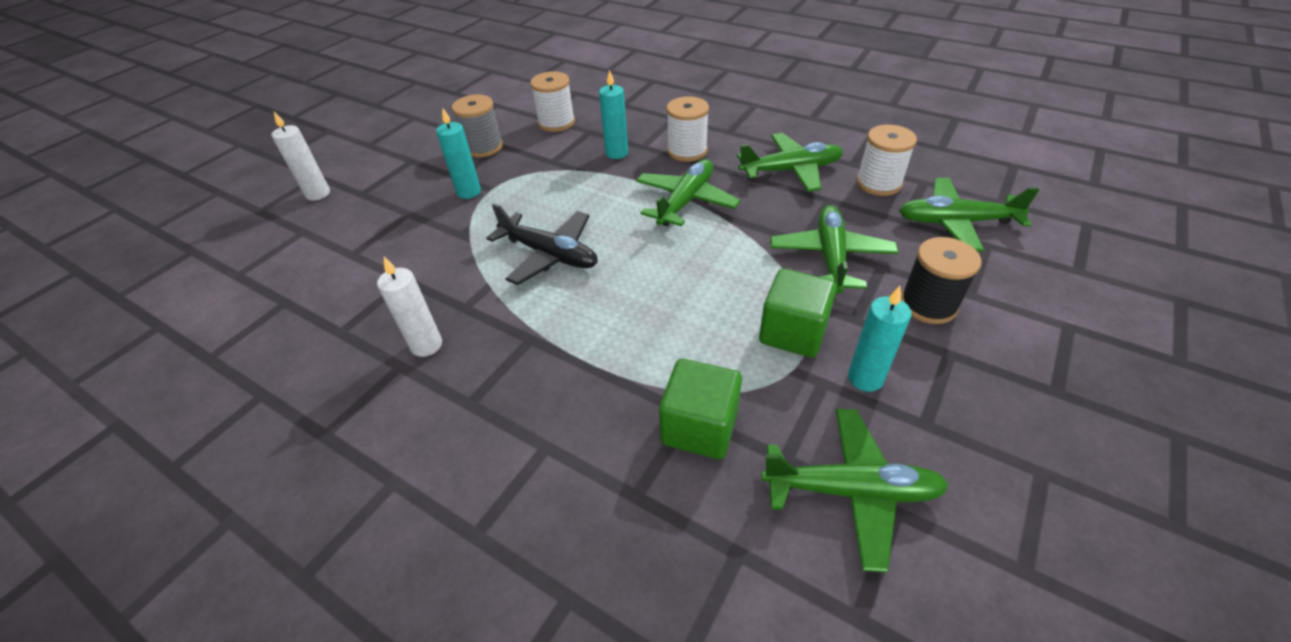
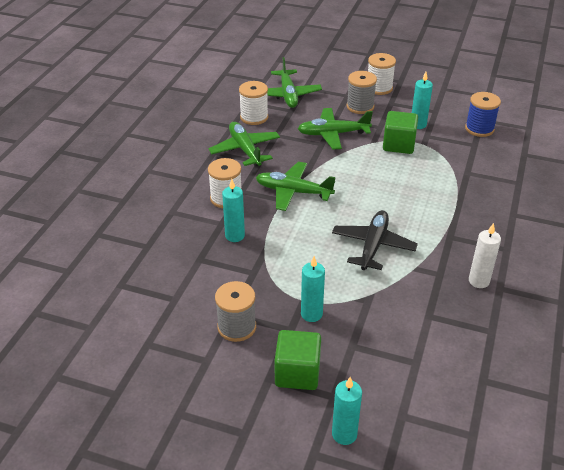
camera: 105 degrees left, 5 degrees down
white candle [271,111,330,201] -> turquoise candle [332,377,362,445]
white spool [530,71,575,132] -> white spool moved to [368,53,396,95]
green cube [659,359,742,459] -> green cube moved to [275,330,321,390]
green plane [761,409,949,572] -> blue spool [465,92,501,137]
black spool [901,237,981,324] -> grey spool [346,71,377,114]

